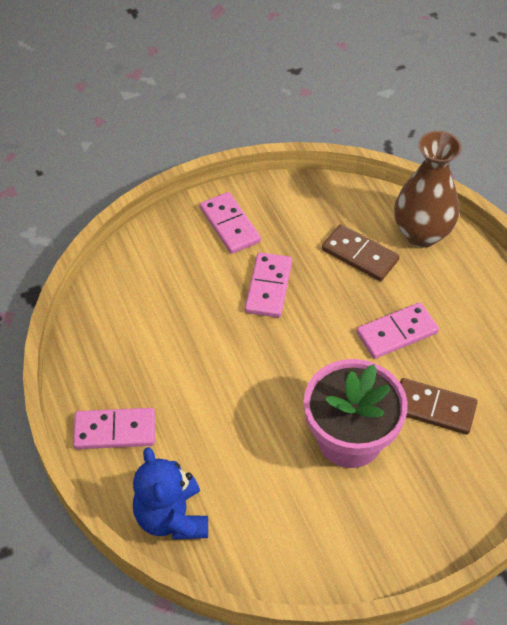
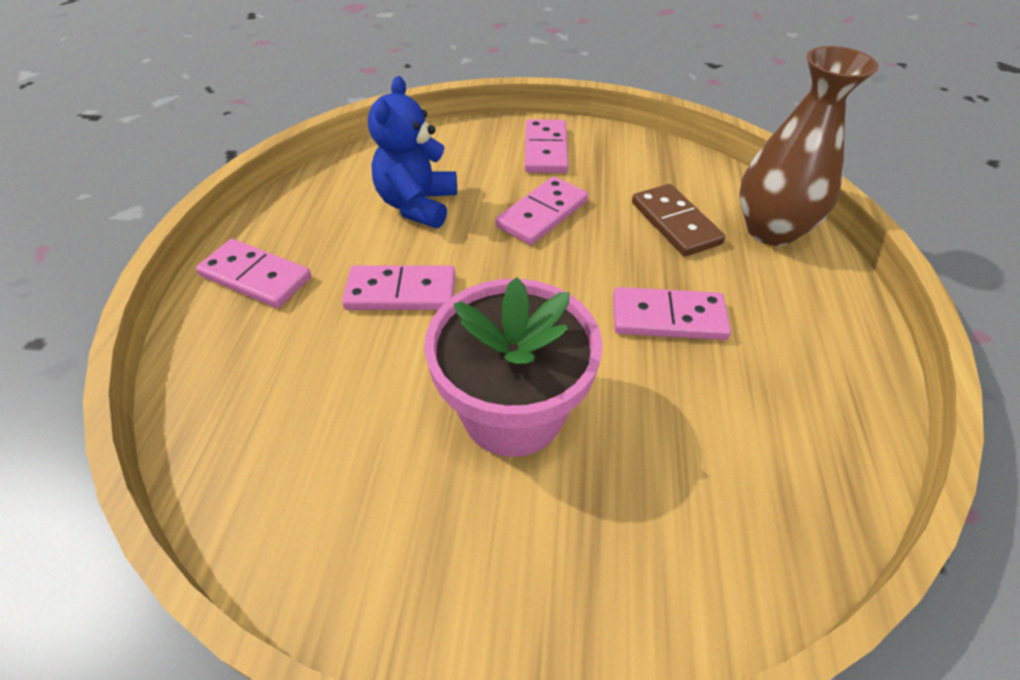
camera: 30 degrees right, 5 degrees down
blue teddy bear [133,447,208,540] -> blue teddy bear moved to [368,76,457,228]
brown domino [400,378,478,435] -> none
none -> pink domino [342,266,455,310]

